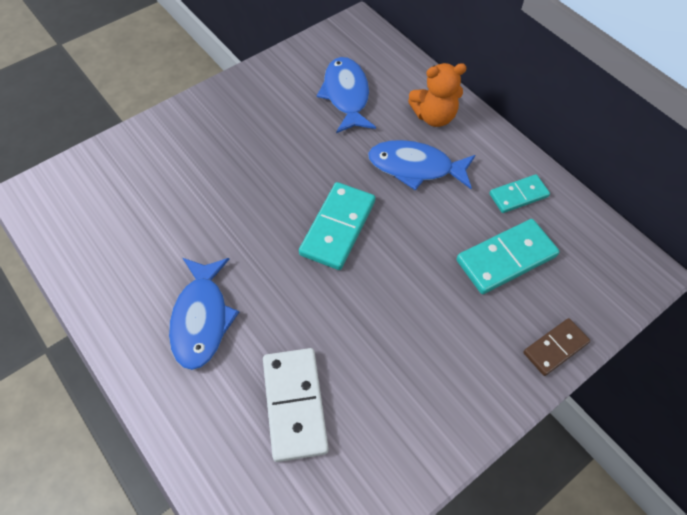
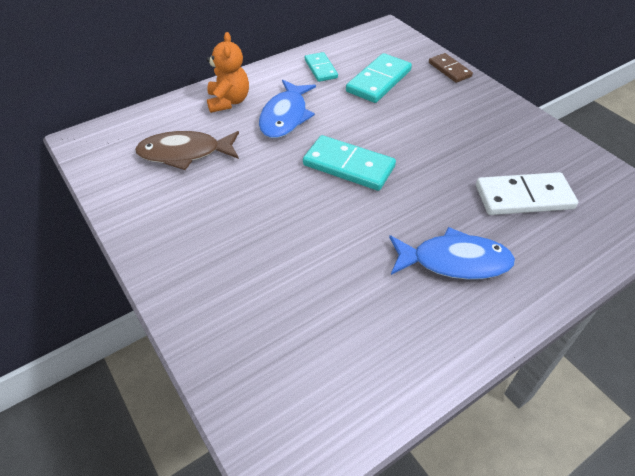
camera: 85 degrees left, 10 degrees down
blue fish [317,57,376,133] -> brown fish [135,131,239,170]
turquoise domino [456,219,560,294] -> turquoise domino turned 60 degrees clockwise [346,53,412,103]

